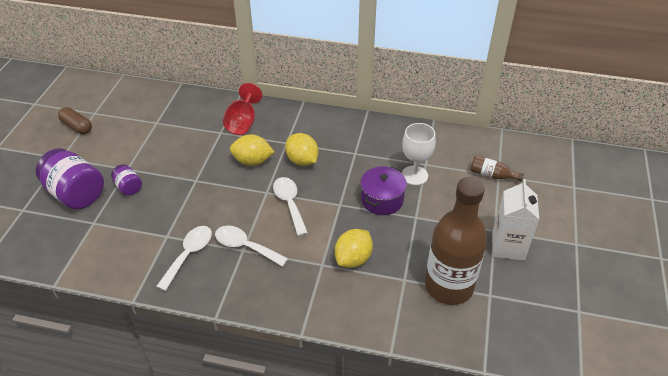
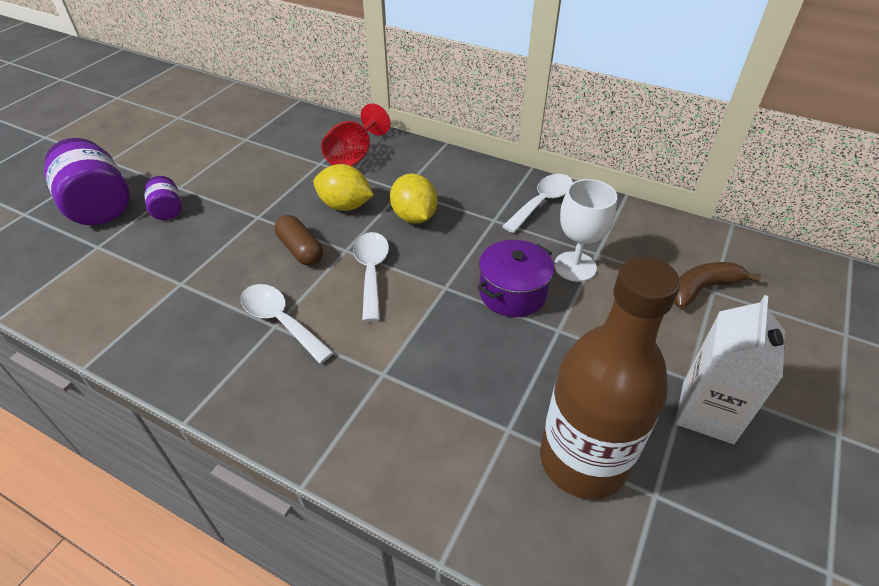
camera: 15 degrees right, 0 degrees up
brown capsule [58,107,92,135] -> brown capsule moved to [275,215,323,266]
white spoon [156,226,212,291] -> white spoon moved to [502,174,573,233]
yellow lemon [335,229,373,268] -> none
brown bottle [470,155,524,182] -> brown banana [674,262,761,308]

